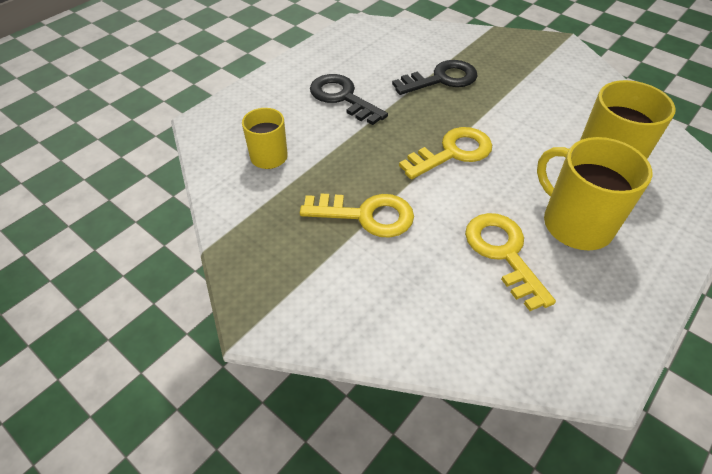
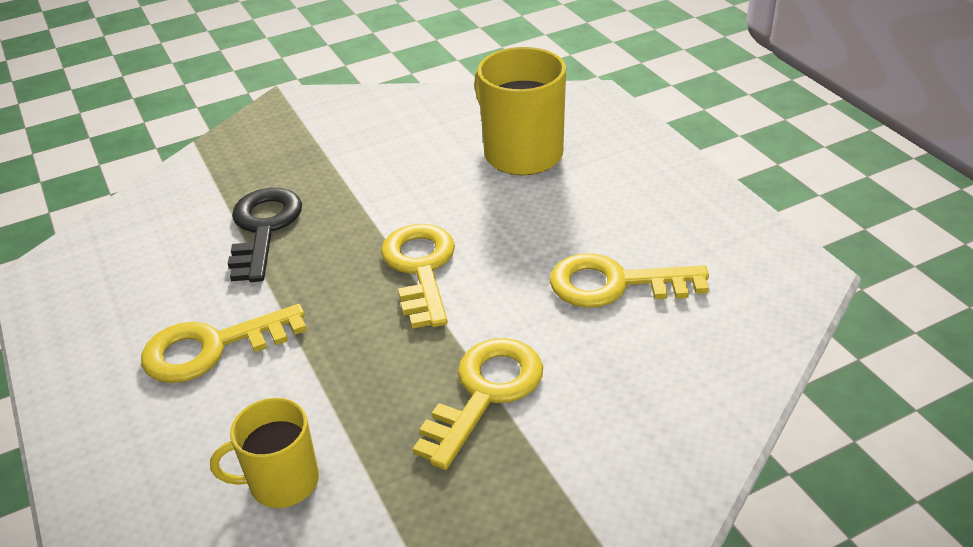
camera: 65 degrees left, 10 degrees down
black key [310,74,388,125] -> yellow key [141,304,307,383]
yellow mug [537,137,652,250] -> none

